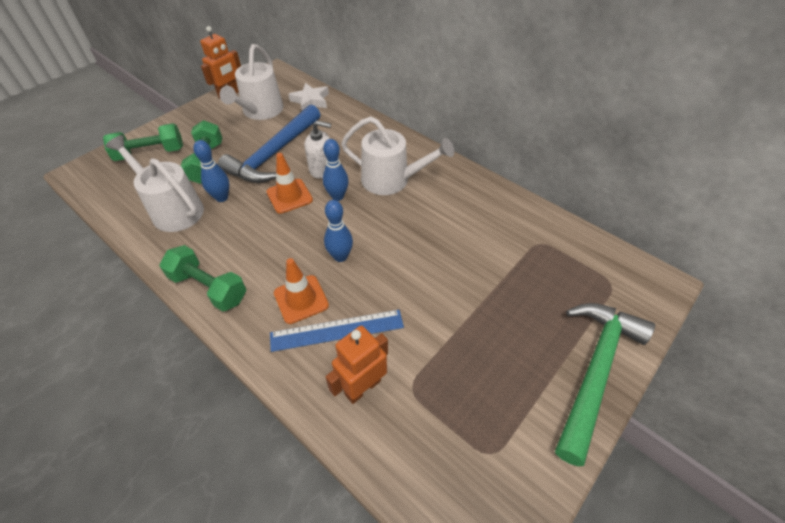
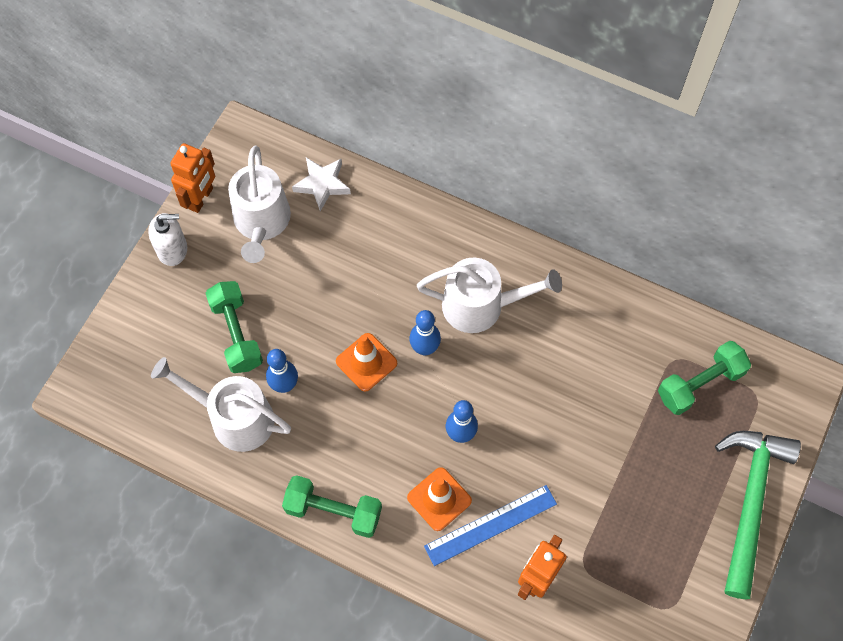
camera: 15 degrees left, 15 degrees up
green dumbbell [103,123,183,161] -> green dumbbell moved to [658,341,751,415]
blue hammer [218,105,321,183] -> none
white soap dispenser [305,120,331,179] -> white soap dispenser moved to [148,213,187,266]

